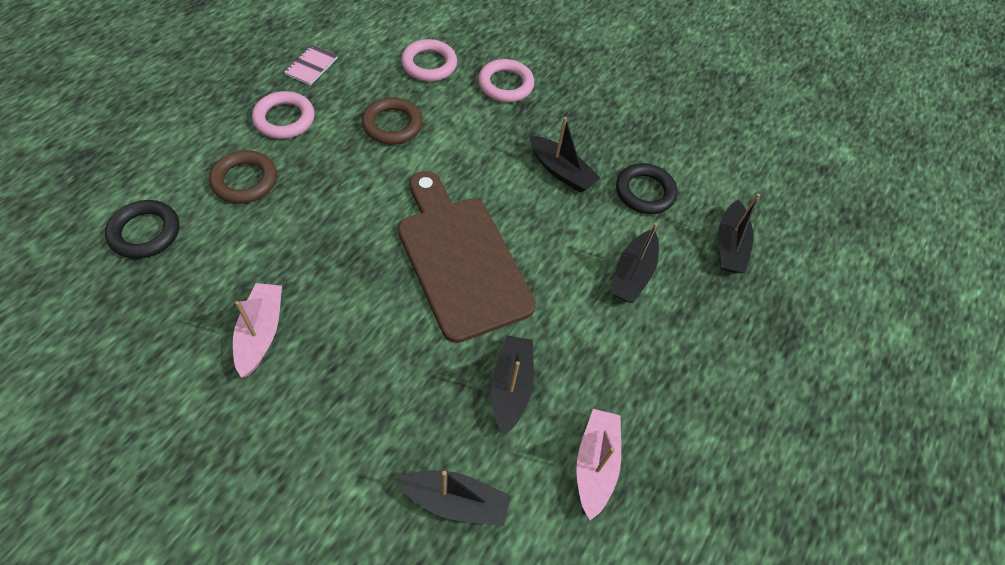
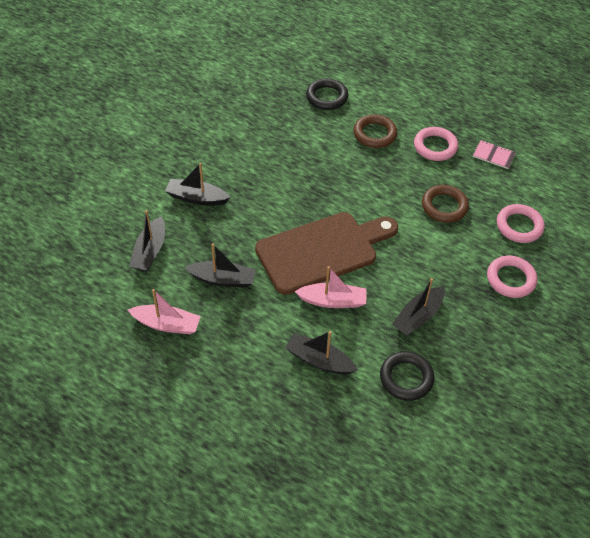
camera: 95 degrees right, 5 degrees down
pink boat [233,283,282,378] -> pink boat moved to [295,266,367,308]
black boat [718,193,760,273] -> black boat moved to [165,163,231,205]

